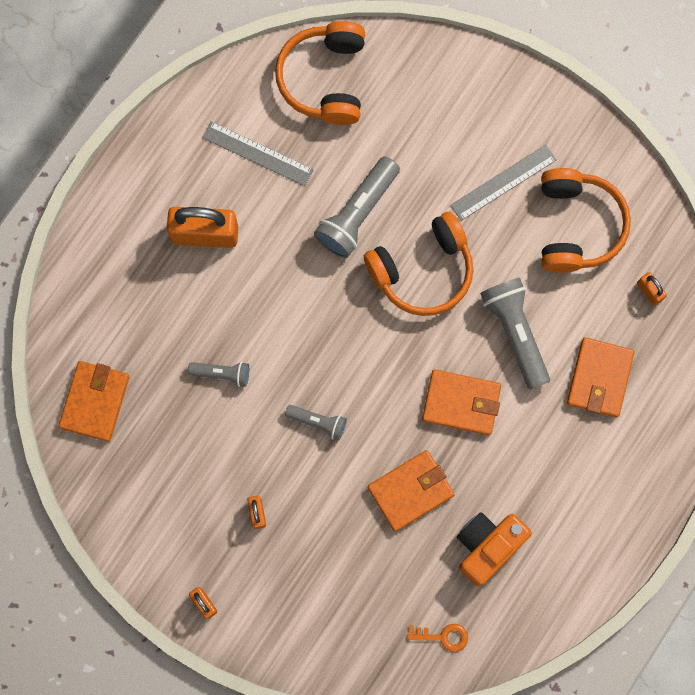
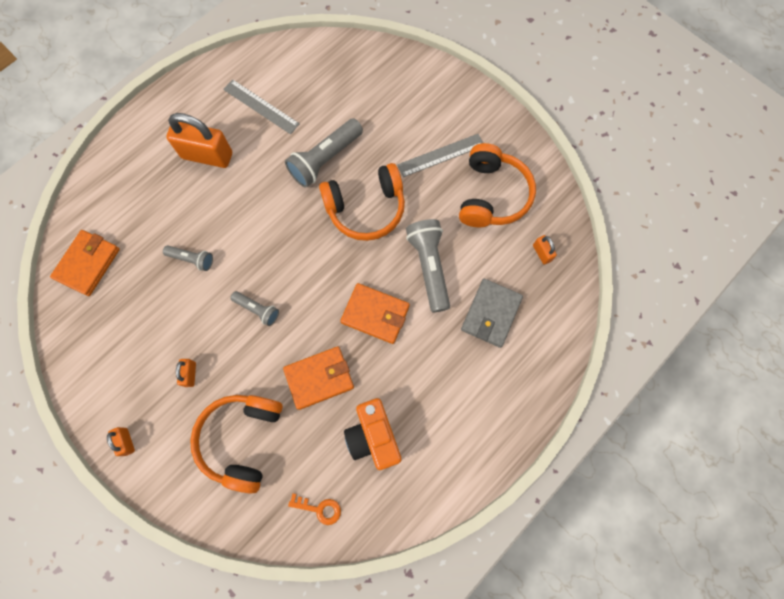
camera: 10 degrees right, 5 degrees down
orange headphones [275,21,365,125] -> orange headphones moved to [190,395,283,494]
orange camera [457,512,532,586] -> orange camera turned 75 degrees counterclockwise [344,398,402,470]
orange wallet [567,337,634,418] -> grey wallet [461,279,523,348]

